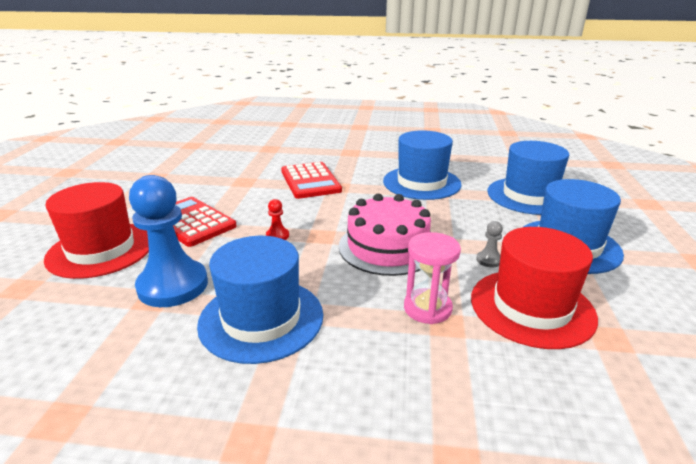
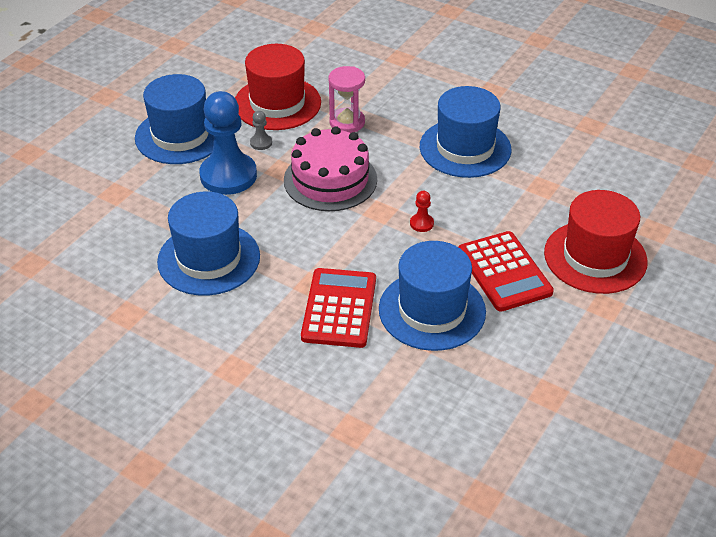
camera: 155 degrees left, 15 degrees up
blue pawn [129,175,208,307] -> blue pawn moved to [199,91,257,195]
blue hat [487,141,569,215] -> blue hat moved to [379,241,486,351]

